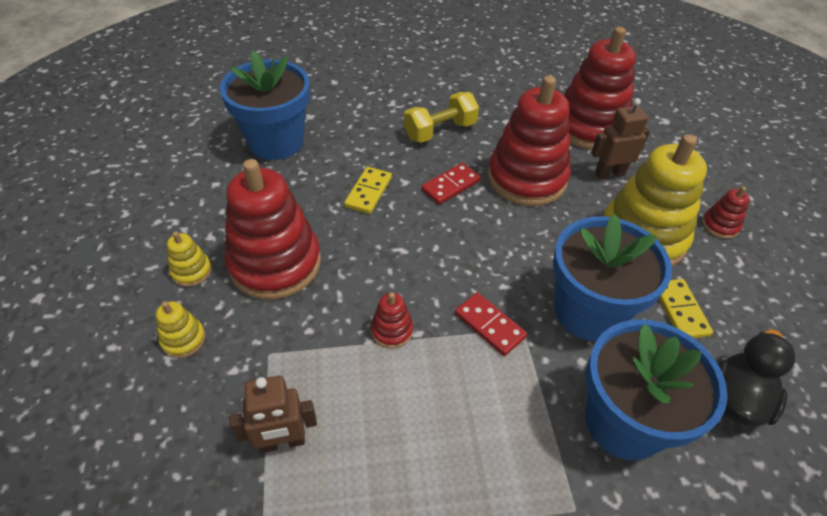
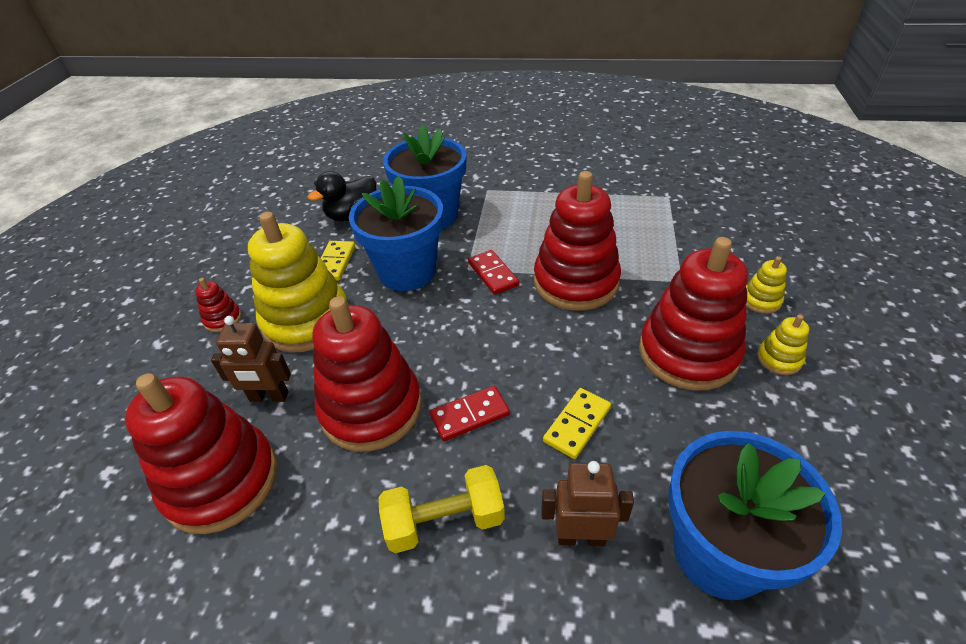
camera: 160 degrees left, 5 degrees down
brown robot [229,375,317,453] -> brown robot moved to [541,461,634,546]
red stacking toy [371,292,413,348] -> red stacking toy [534,171,621,311], size x2.34

